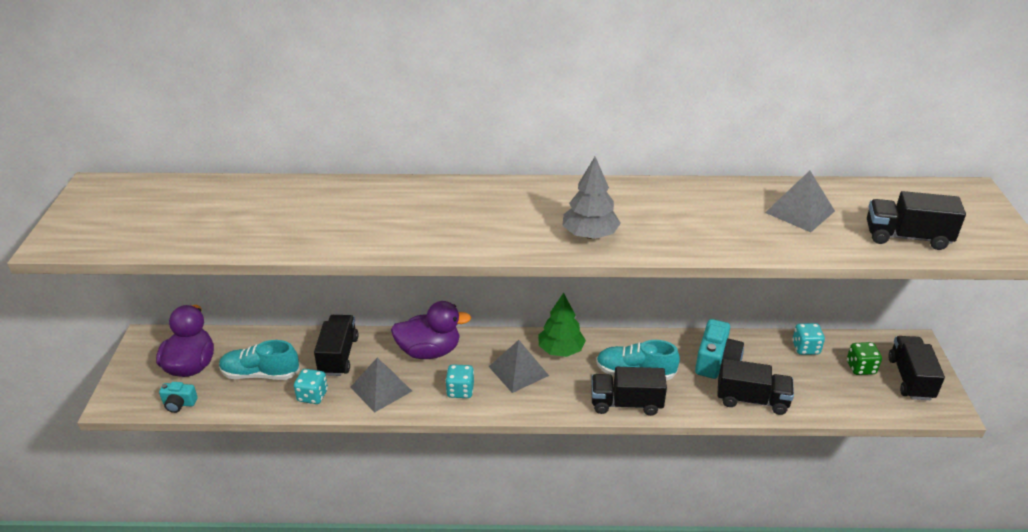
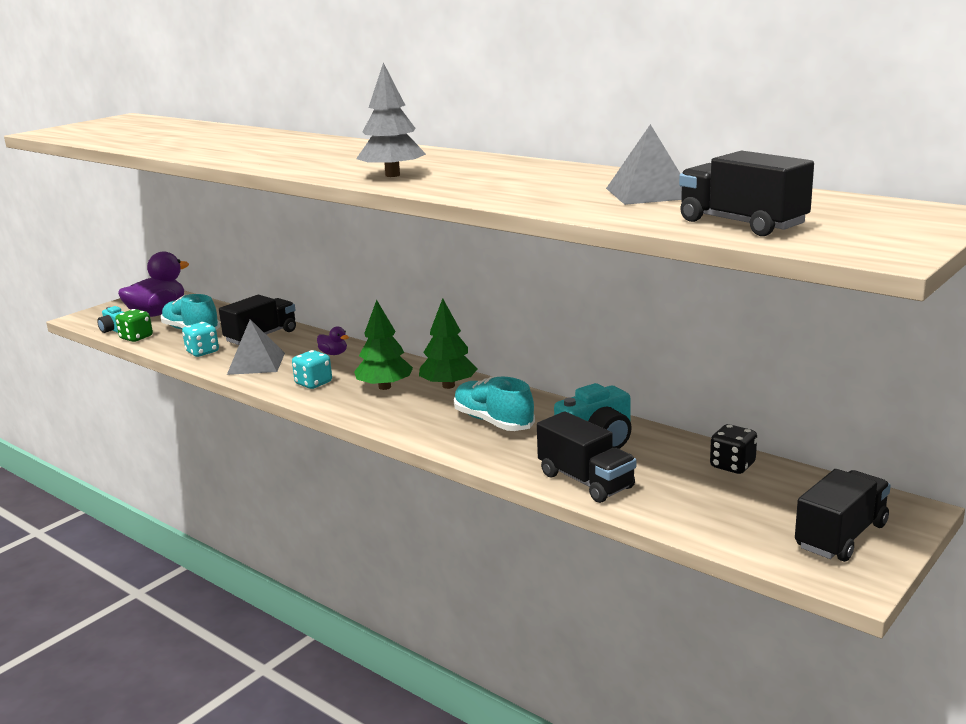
camera: 40 degrees right, 15 degrees down
purple duck [391,301,471,359] -> purple duck [317,326,349,355], size x0.44
grey pyramid [489,340,549,393] -> green tree [354,300,413,390]
black truck [591,367,667,416] -> none
turquoise dice [792,323,825,355] -> black dice [710,424,757,474]
green dice [847,342,882,375] -> green dice moved to [115,309,153,342]

